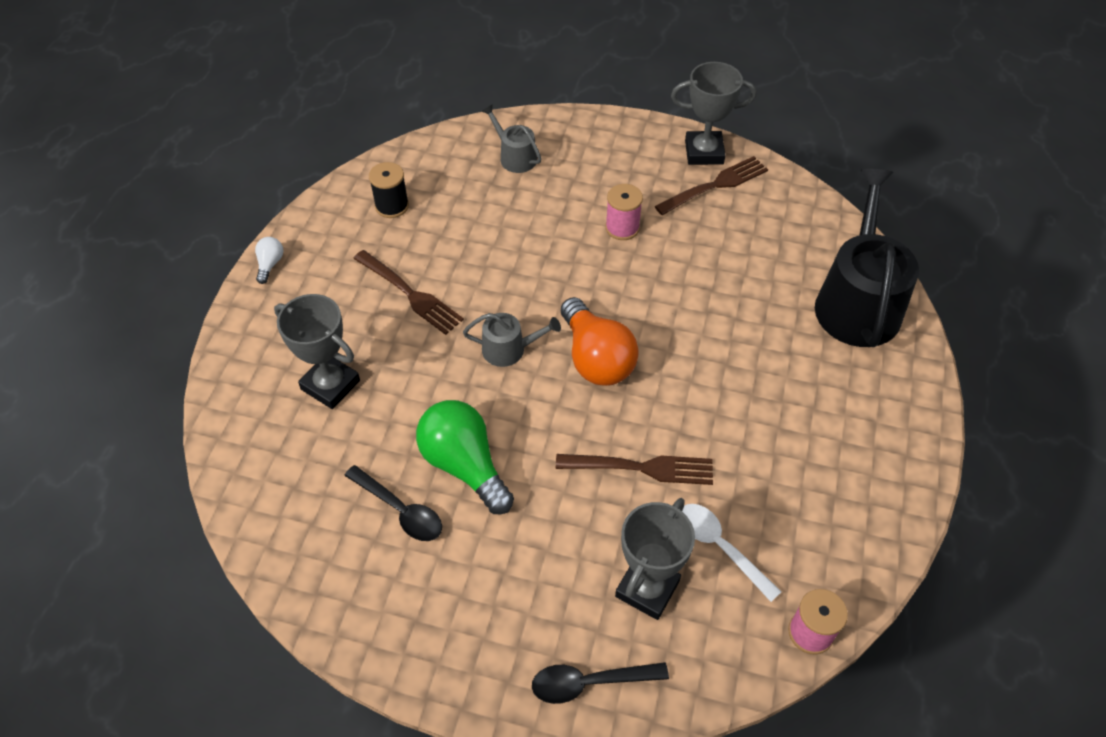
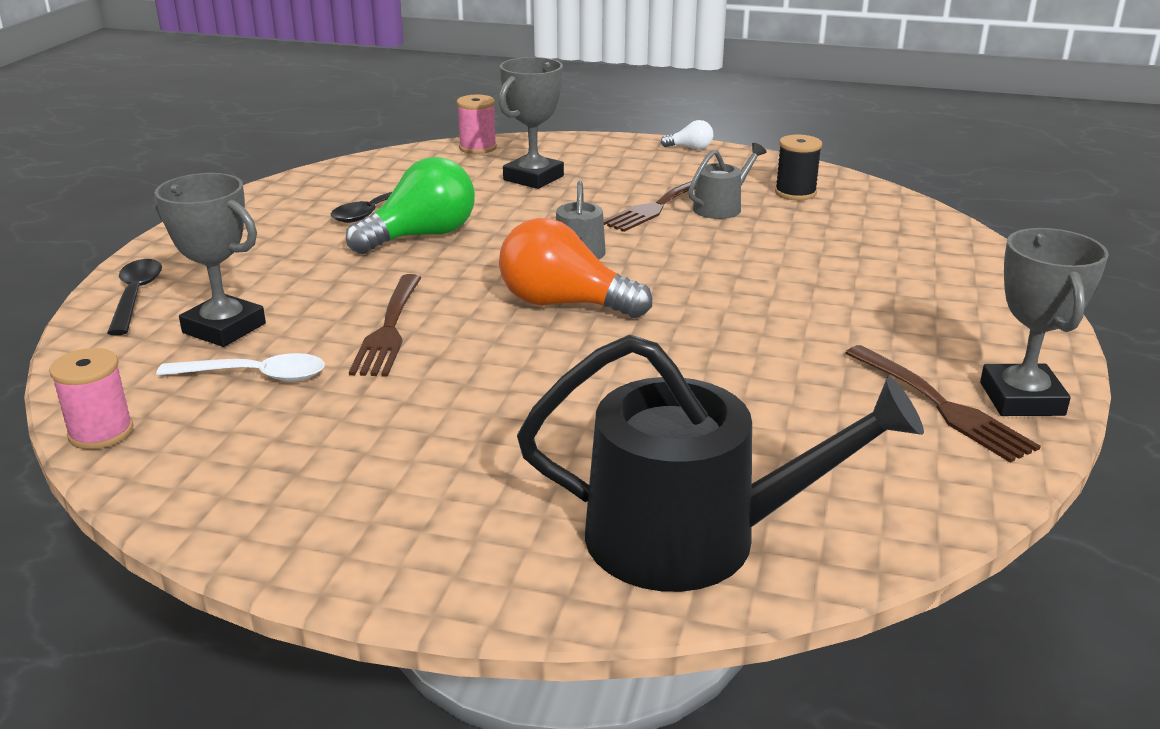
camera: 90 degrees right, 25 degrees down
grey watering can [482,104,541,173] -> grey watering can moved to [688,143,767,219]
orange light bulb [561,297,639,386] -> orange light bulb turned 45 degrees clockwise [499,218,652,318]
pink spool [605,184,643,240] -> pink spool moved to [457,95,497,154]
white spoon [682,504,782,602] -> white spoon turned 45 degrees clockwise [156,353,325,381]

